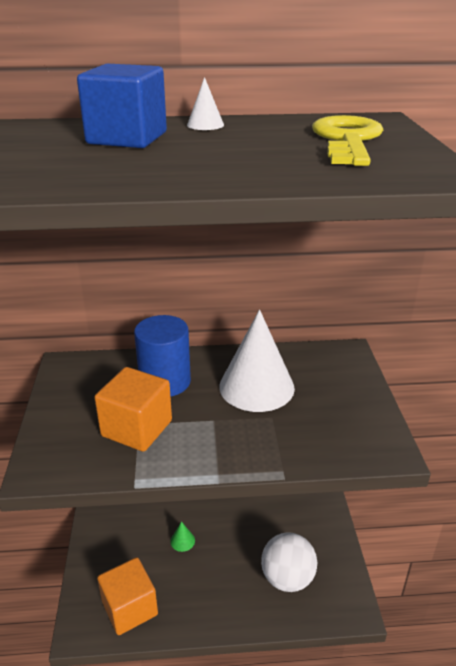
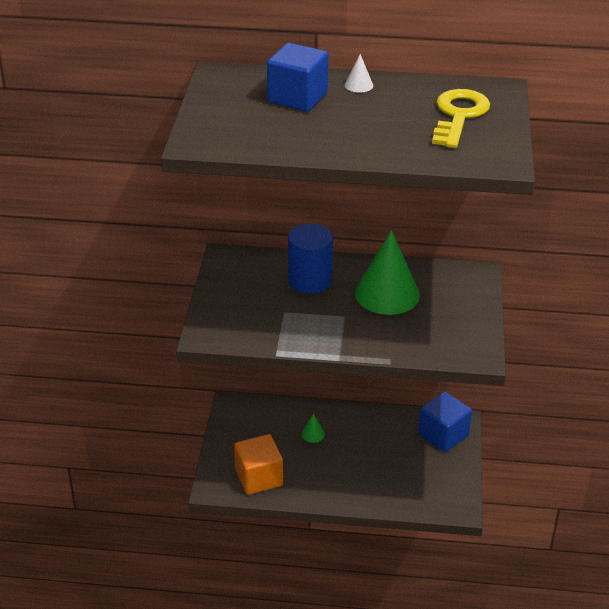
camera: 10 degrees right, 5 degrees up
orange cube [94,367,172,452] -> none
white cone [219,309,295,412] -> green cone [355,230,420,315]
white ball [261,532,317,592] -> none
none -> blue cube [418,392,472,453]

